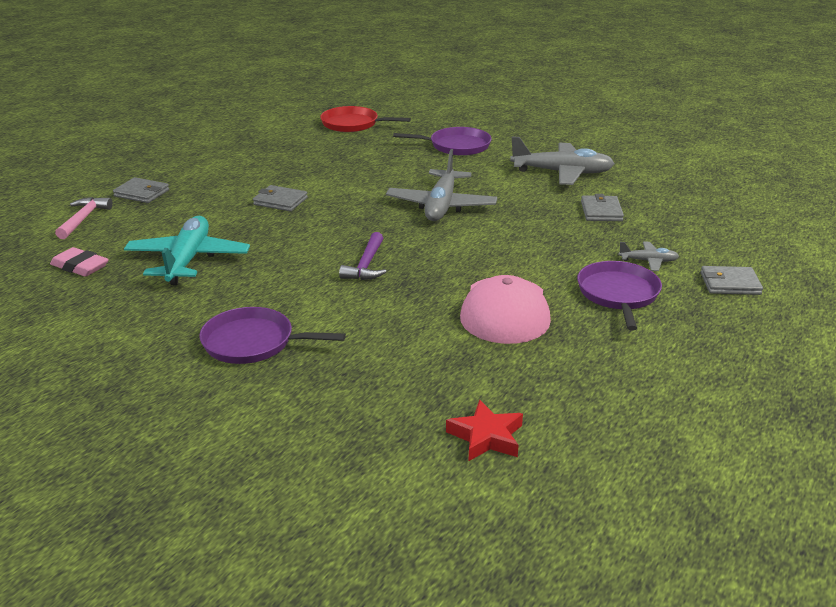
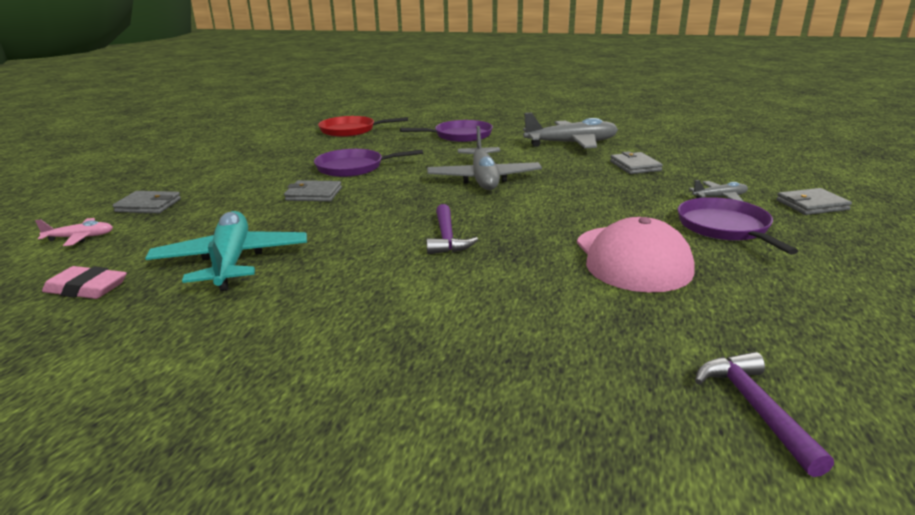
camera: 15 degrees left, 5 degrees down
pink hammer [55,197,113,239] -> pink plane [35,218,113,246]
purple pan [199,307,346,364] -> purple pan moved to [314,149,423,177]
red star [446,399,523,462] -> purple hammer [695,352,834,477]

